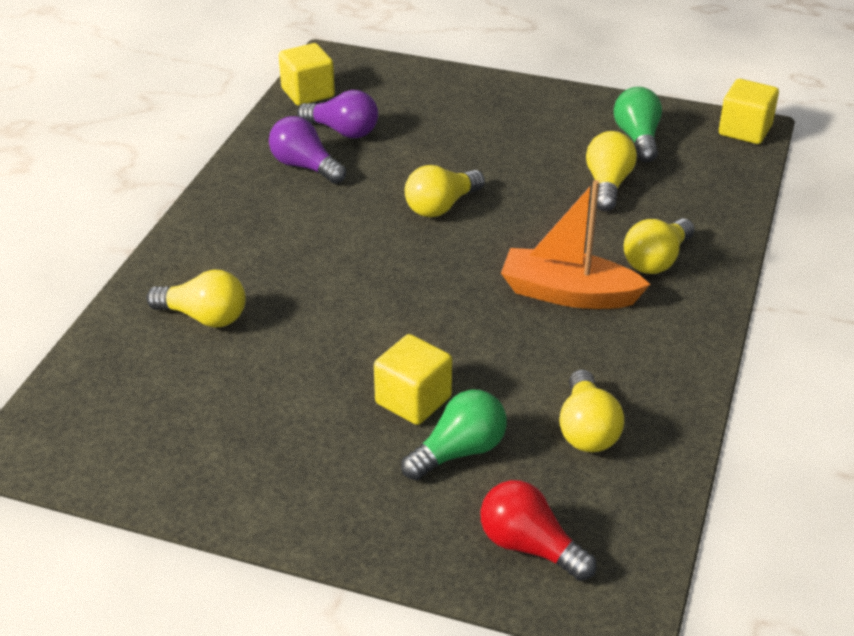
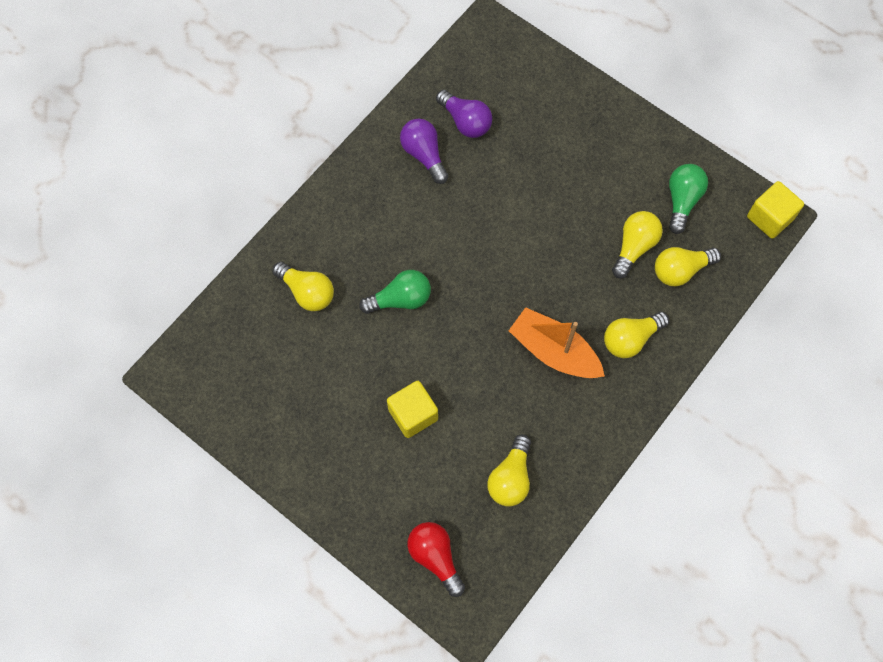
camera: 20 degrees right, 30 degrees up
yellow cube [279,43,335,106] -> none
green light bulb [401,390,507,480] -> green light bulb moved to [359,270,431,314]
yellow light bulb [405,165,485,217] -> yellow light bulb moved to [655,247,721,287]

